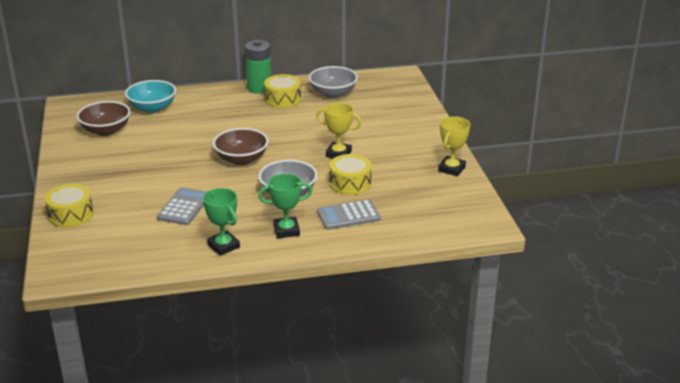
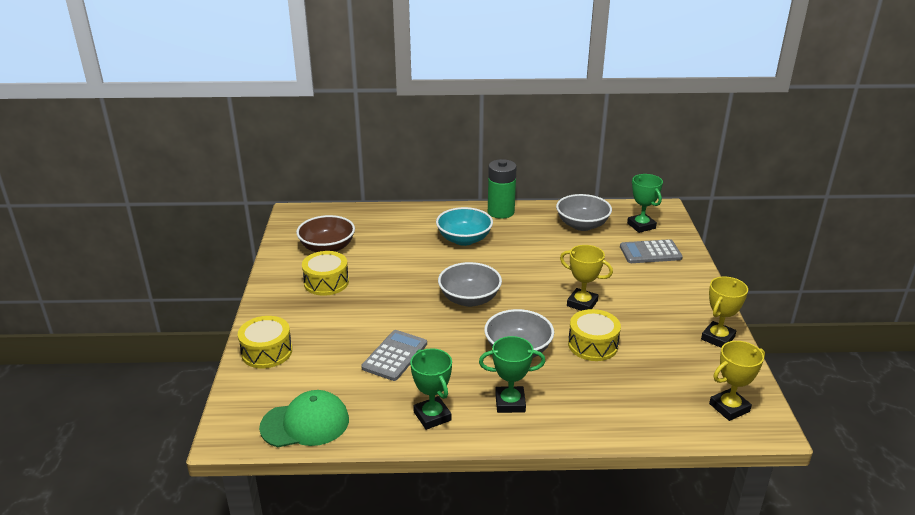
camera: 10 degrees right, 0 degrees up
turquoise bowl [125,80,176,113] -> turquoise bowl moved to [436,207,493,246]
brown bowl [213,128,269,165] -> grey bowl [438,262,502,307]
yellow drum [264,74,301,108] -> yellow drum moved to [302,251,349,296]
grey calculator [317,199,381,230] -> grey calculator moved to [620,239,683,263]
none -> green cap [259,390,349,447]
none -> green trophy [627,174,663,233]
none -> yellow trophy [709,341,765,421]

